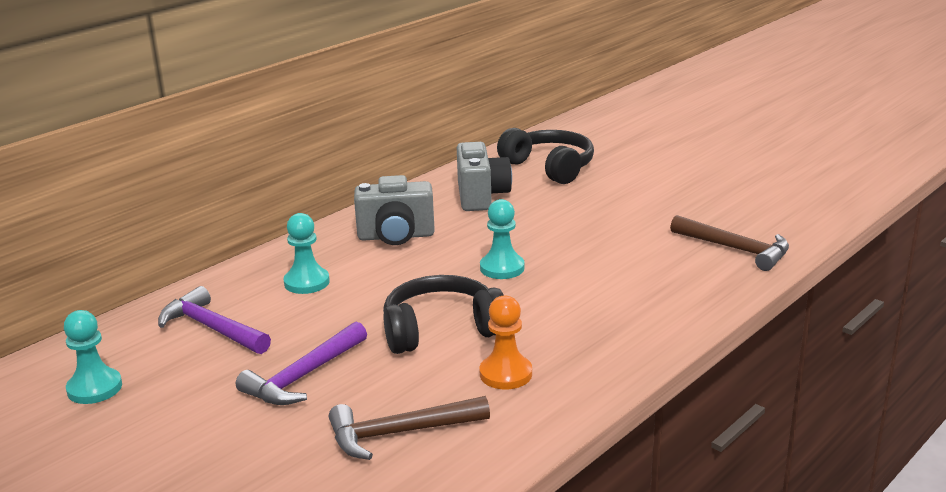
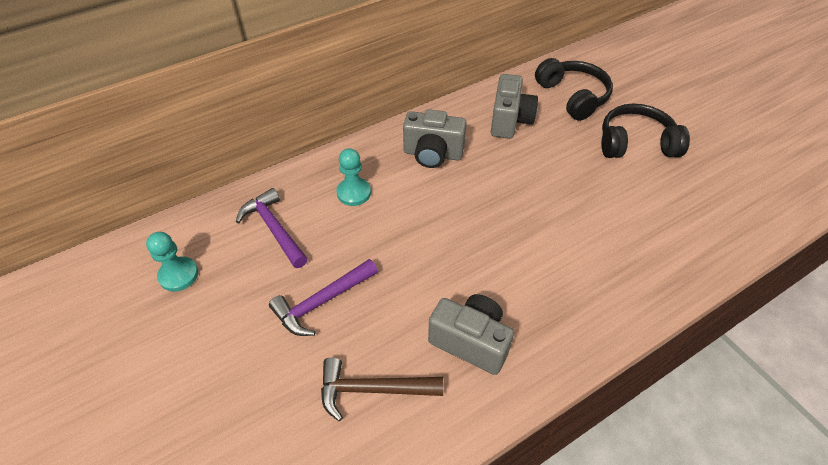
camera: 15 degrees right, 25 degrees up
black headphones [383,275,504,354] -> black headphones moved to [601,104,690,158]
orange pawn [479,295,532,389] -> grey camera [428,294,514,375]
turquoise pawn [480,199,525,279] -> none
brown hammer [670,215,789,271] -> none

